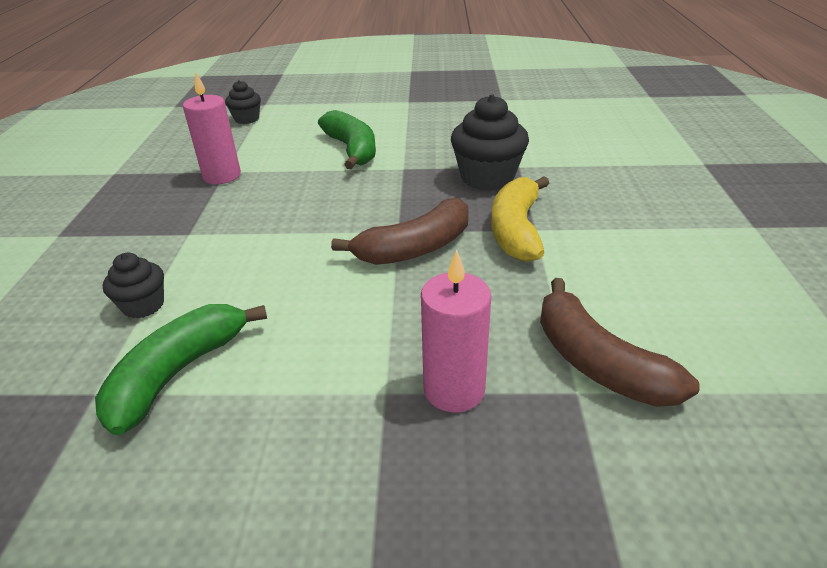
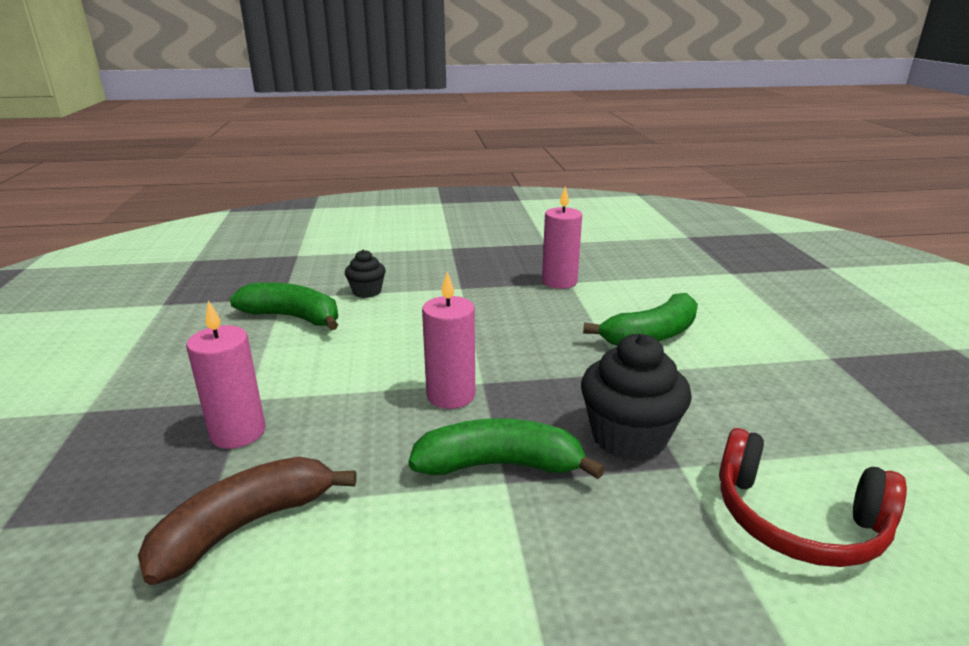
camera: 80 degrees right, 10 degrees down
black cupcake [225,80,261,124] -> none
brown banana [331,198,468,265] -> pink candle [422,271,475,409]
yellow banana [491,176,549,262] -> green banana [408,418,605,479]
none -> red headphones [719,428,907,567]

